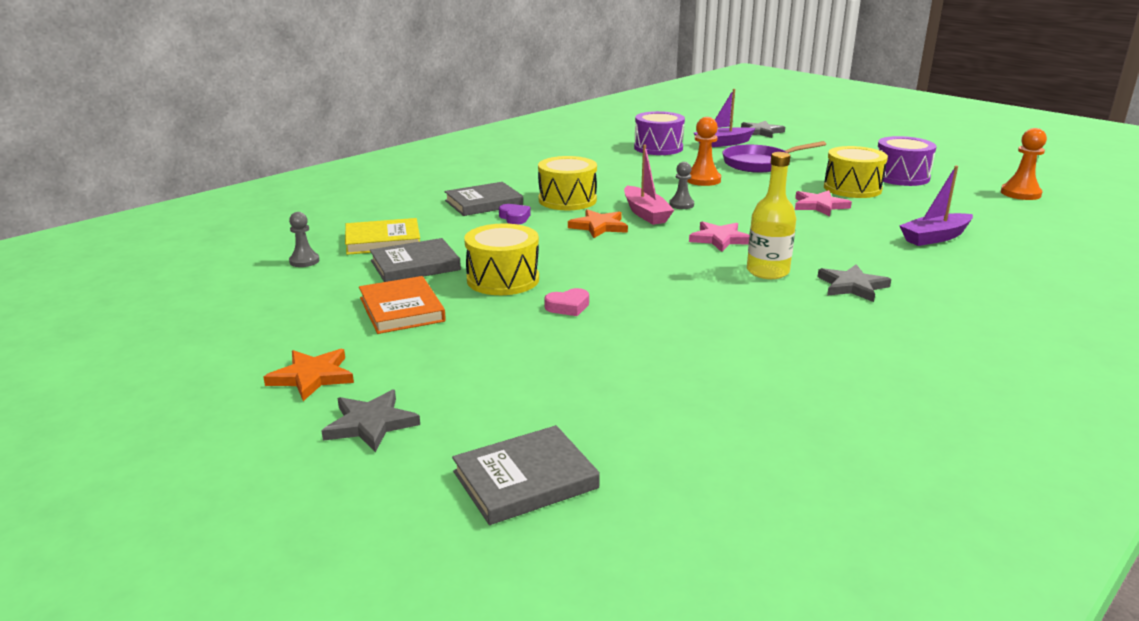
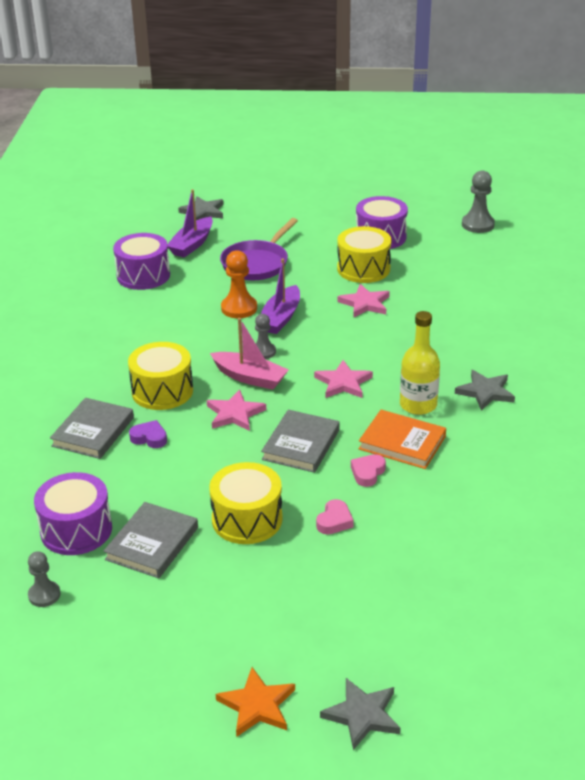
camera: 40 degrees left, 10 degrees up
yellow book [345,218,420,255] -> purple drum [34,472,112,555]
orange book [359,276,446,334] -> orange book moved to [359,410,446,469]
grey book [452,425,600,525] -> grey book moved to [261,410,340,473]
orange star [568,209,628,238] -> pink star [207,389,266,431]
purple boat [899,166,973,246] -> purple boat moved to [261,258,300,334]
orange pawn [1001,128,1047,200] -> grey pawn [462,171,495,233]
none -> pink heart [351,454,386,487]

